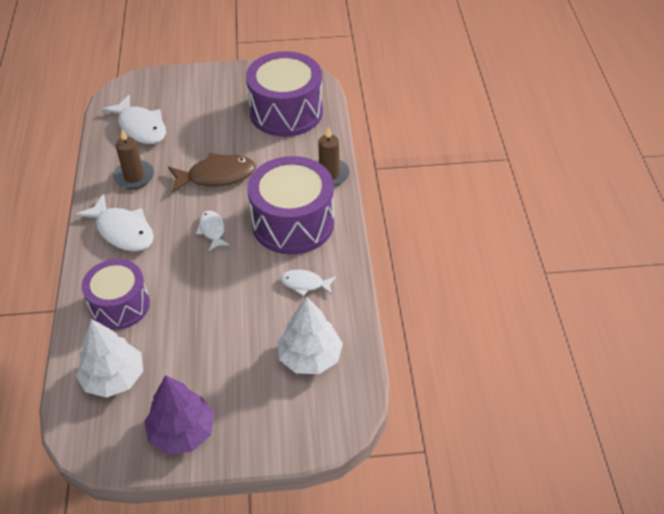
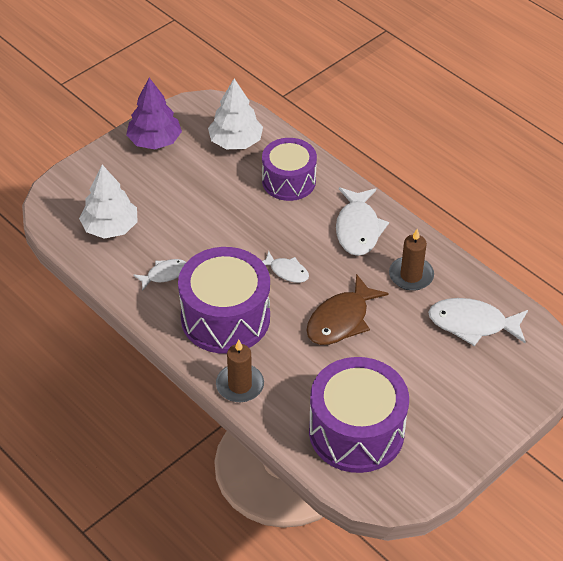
camera: 140 degrees right, 0 degrees up
white fish [74,194,154,252] -> white fish turned 90 degrees counterclockwise [336,187,389,256]

